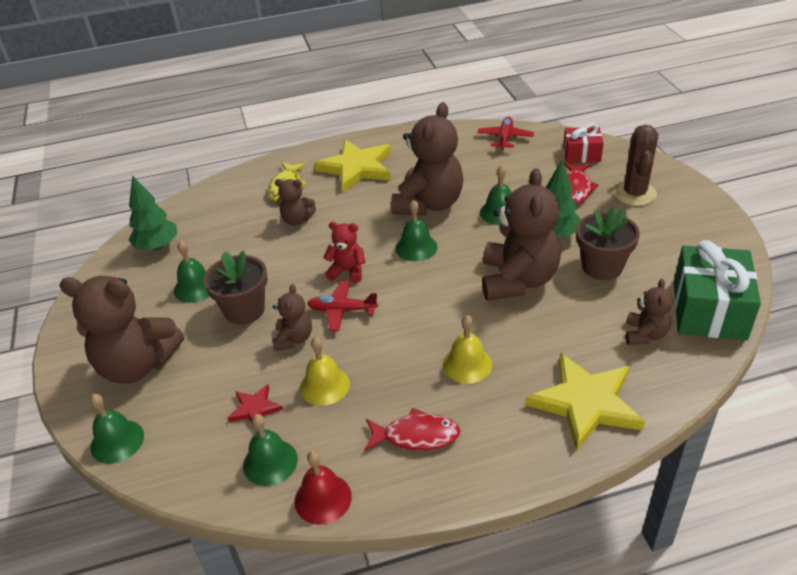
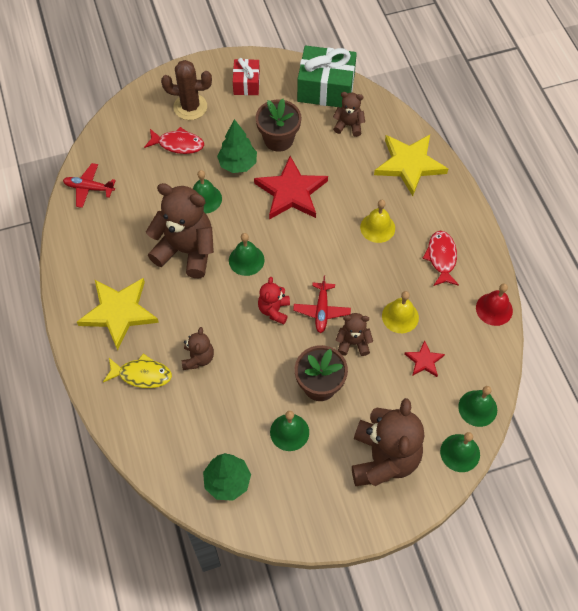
camera: 95 degrees left, 20 degrees up
green bell [243,414,298,486] -> green bell moved to [458,386,497,427]
brown teddy bear [482,168,561,301] -> red star [254,156,328,220]
red gift [563,123,604,163] -> red gift moved to [233,58,260,95]

